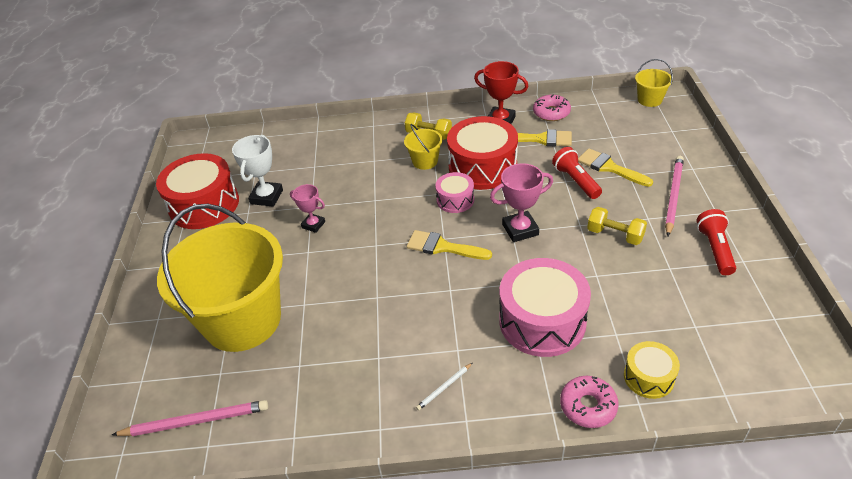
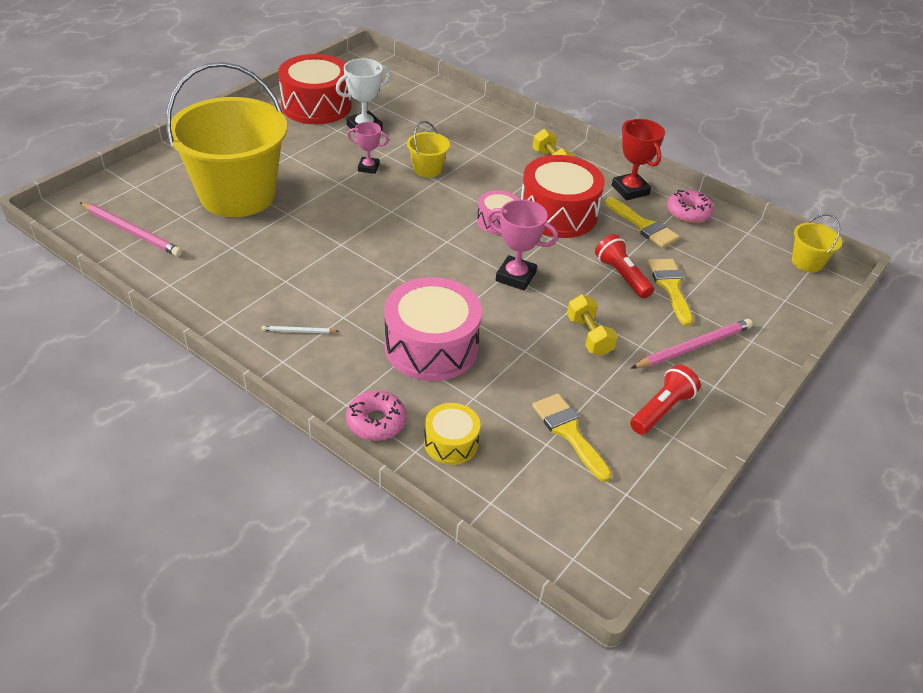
camera: 35 degrees right, 0 degrees up
pink trophy [290,184,325,233] -> pink trophy turned 60 degrees counterclockwise [347,122,389,174]
yellow bucket [404,124,443,170] -> yellow bucket moved to [407,121,450,178]
yellow brush [407,230,492,260] -> yellow brush moved to [532,394,612,482]
red flashlight [552,147,602,199] -> red flashlight turned 45 degrees counterclockwise [595,234,654,299]

